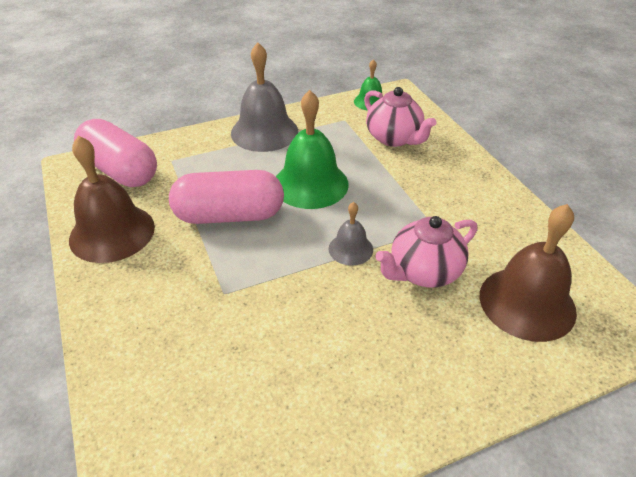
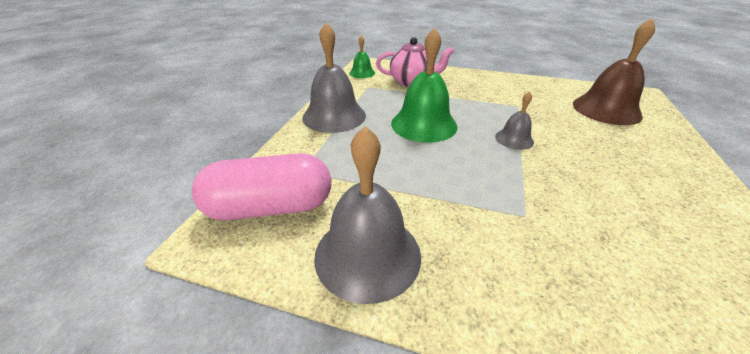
camera: 50 degrees left, 5 degrees down
brown bell [69,136,155,263] -> grey bell [314,126,421,304]
pink capsule [169,170,284,224] -> none
pink teapot [375,216,477,288] -> none

